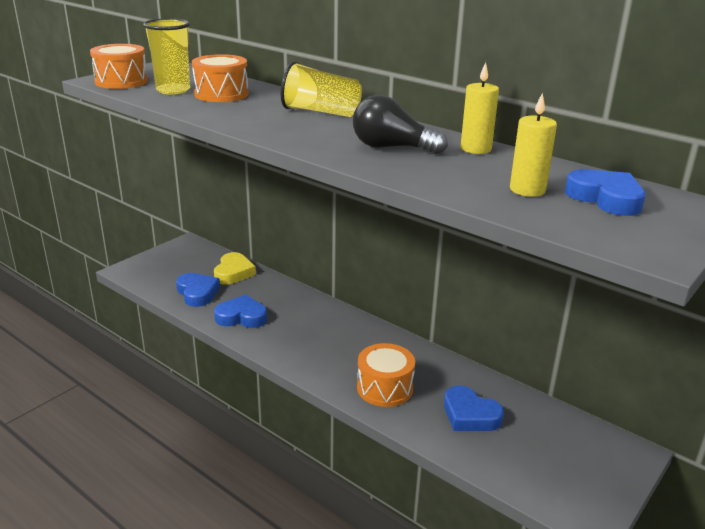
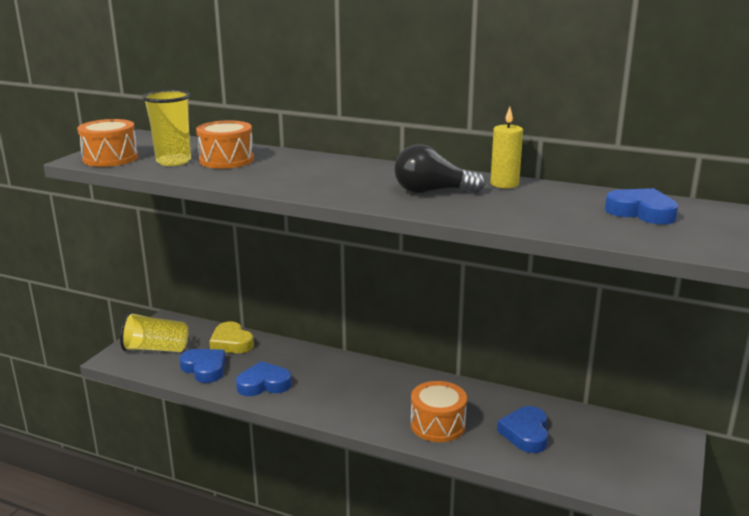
camera: 15 degrees left, 5 degrees down
yellow heart [214,252,256,285] -> yellow heart turned 150 degrees clockwise [209,321,254,353]
yellow cup [280,61,362,117] -> yellow cup moved to [120,312,188,352]
blue heart [444,385,504,431] -> blue heart turned 75 degrees clockwise [497,406,548,453]
yellow candle [510,93,557,197] -> none

